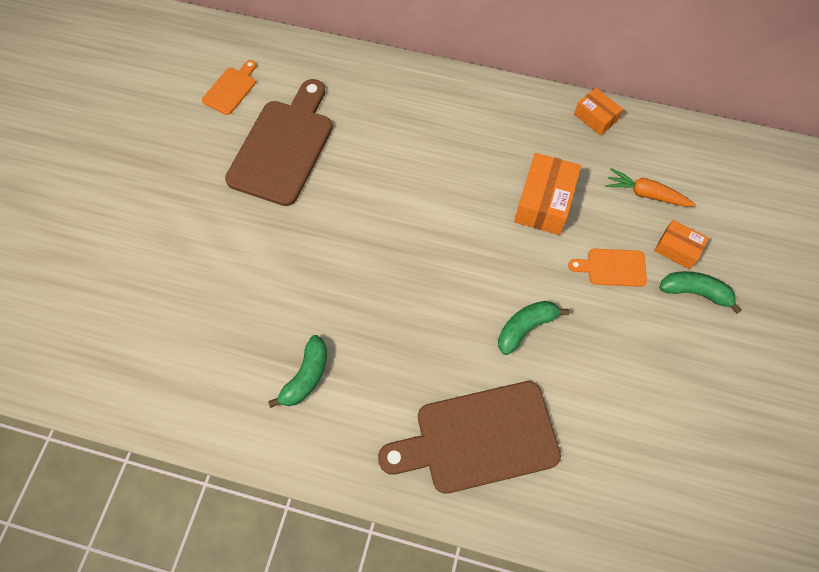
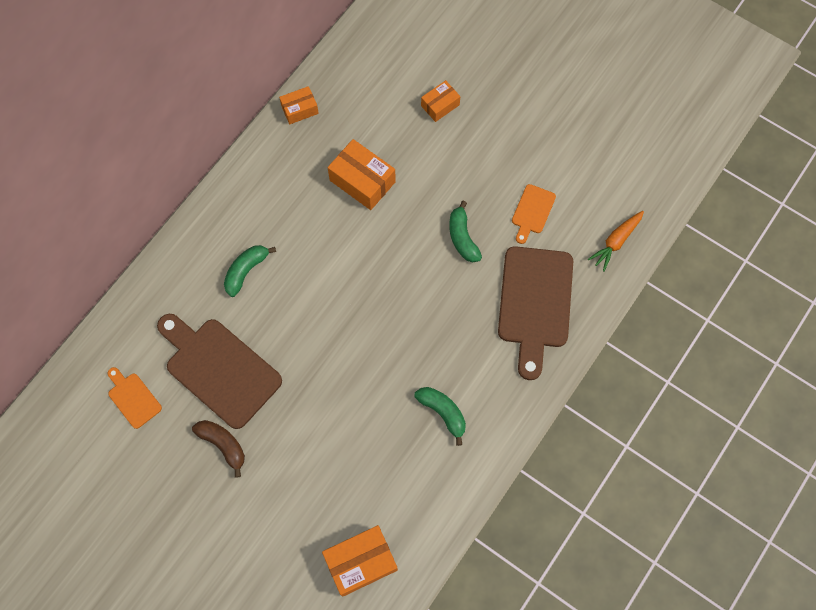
camera: 70 degrees left, 5 degrees up
orange cutting board [568,249,647,287] -> orange cutting board moved to [512,184,556,244]
orange carrot [605,168,696,207] -> orange carrot moved to [588,211,644,272]
green banana [659,271,742,314] -> green banana moved to [224,245,276,297]
none -> brown banana [192,420,245,478]
none -> orange box [322,525,398,597]

